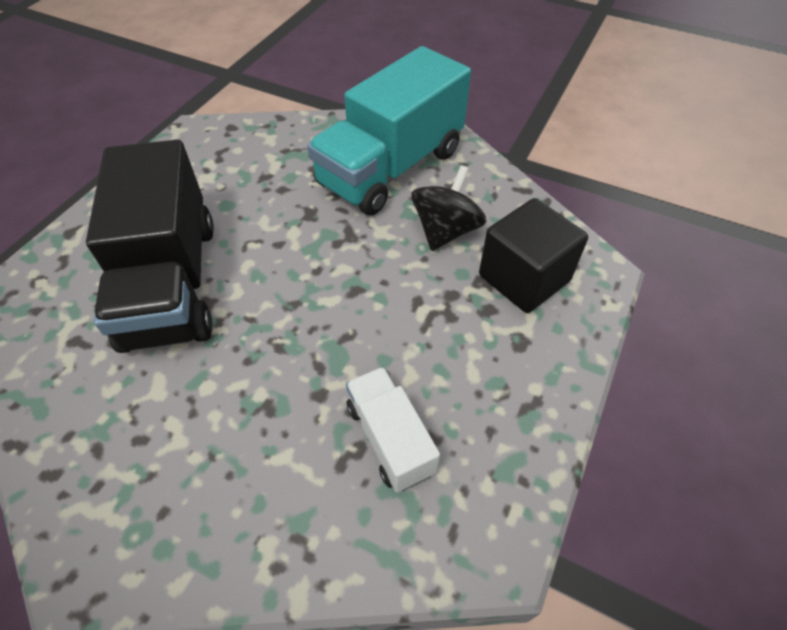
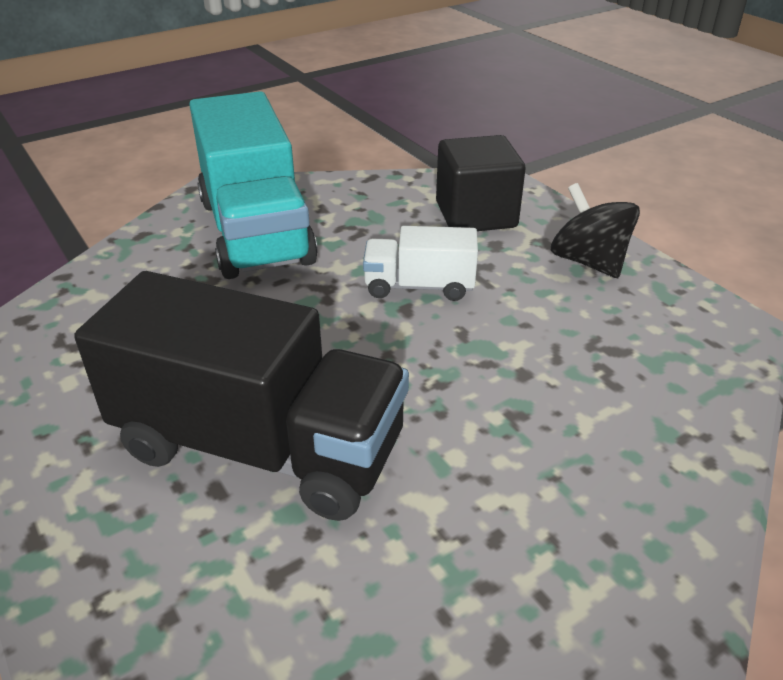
camera: 60 degrees left, 15 degrees down
white truck [346,367,440,492] -> white truck moved to [363,226,478,301]
black spinning top [411,165,486,251] -> black spinning top moved to [551,183,640,278]

